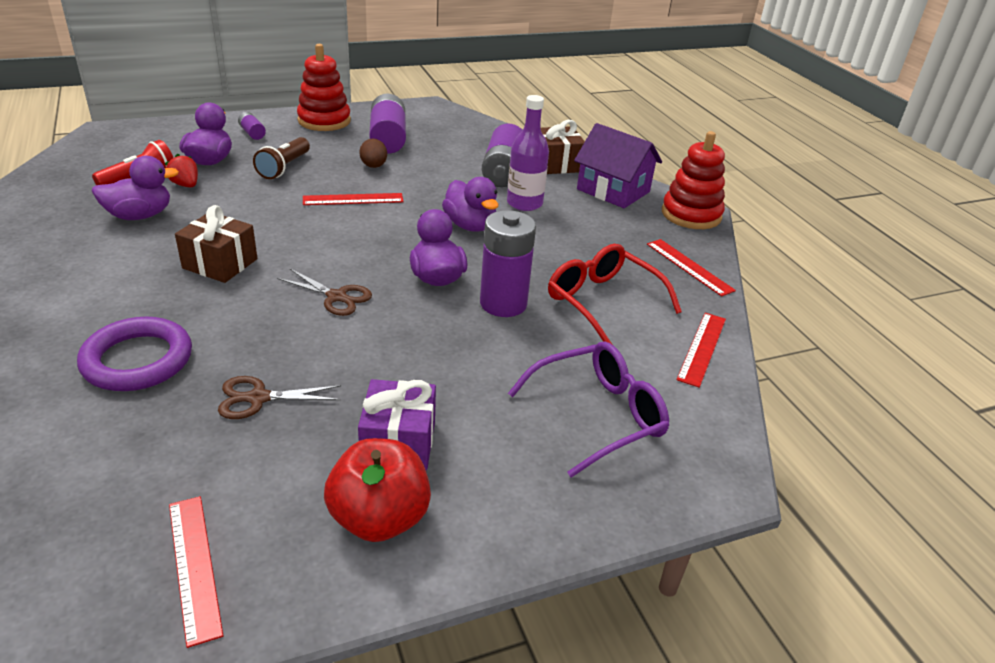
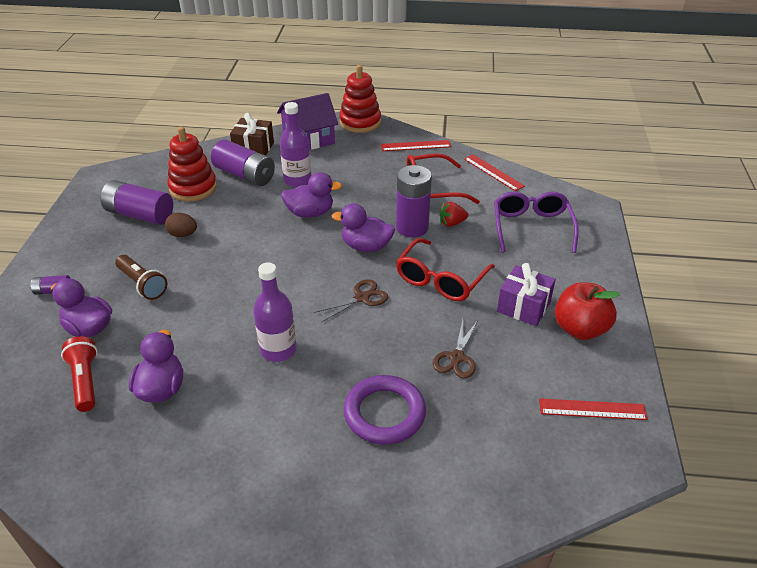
camera: 60 degrees left, 5 degrees up
red strawberry [165,154,198,187] -> red strawberry moved to [439,202,468,227]
brown gift [175,205,257,283] -> purple bottle [253,262,297,362]
red stacking toy [297,44,351,131] -> red stacking toy moved to [167,126,217,201]
red ruler [303,193,404,205] -> none
none -> red glasses [396,238,495,301]

